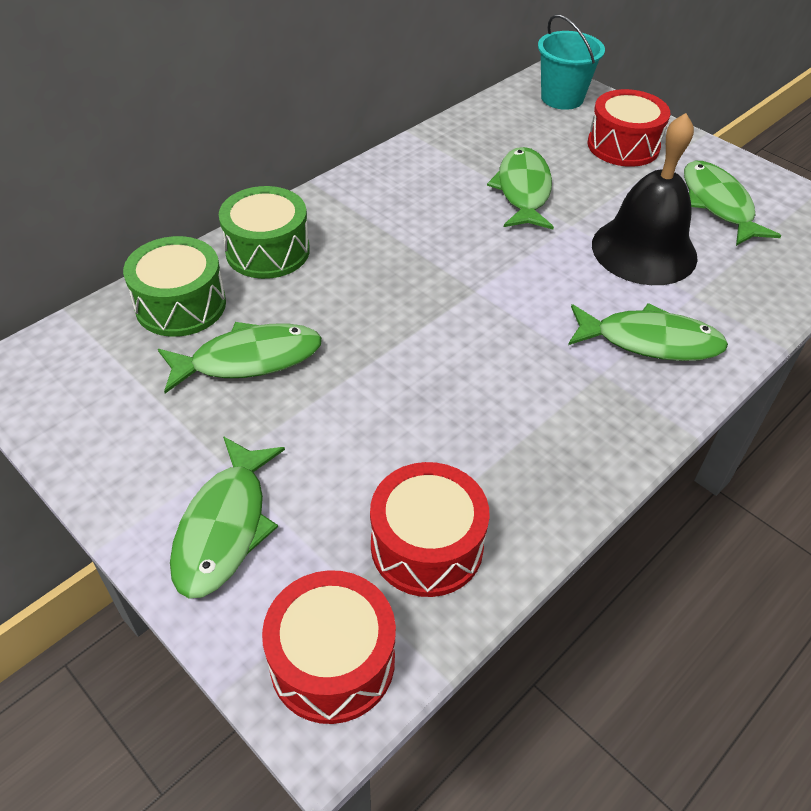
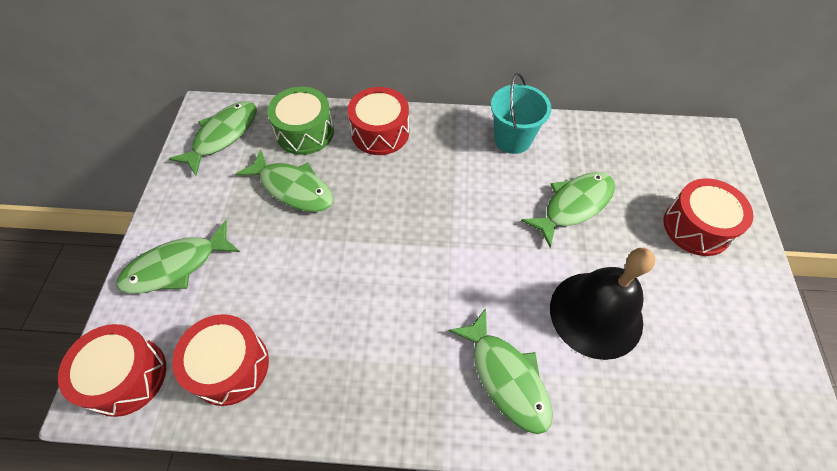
camera: 50 degrees right, 10 degrees up
green drum [219,186,310,279] -> red drum [347,87,409,155]
turquoise bucket [538,14,605,110] -> turquoise bucket moved to [491,73,552,154]
green fish [684,161,781,246] -> green fish moved to [169,101,257,175]

